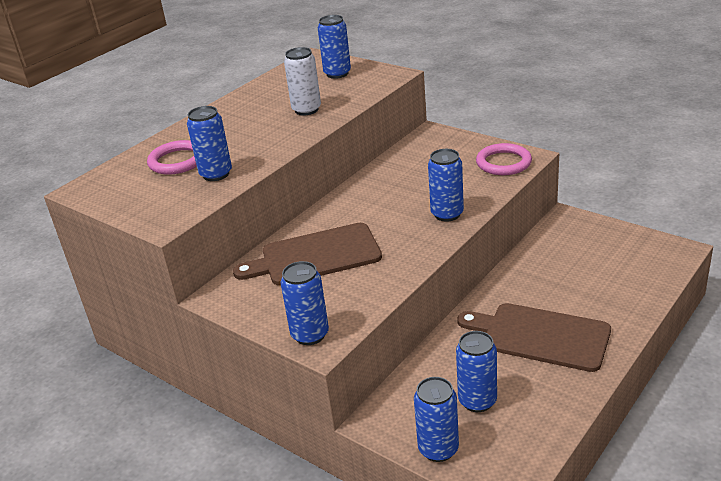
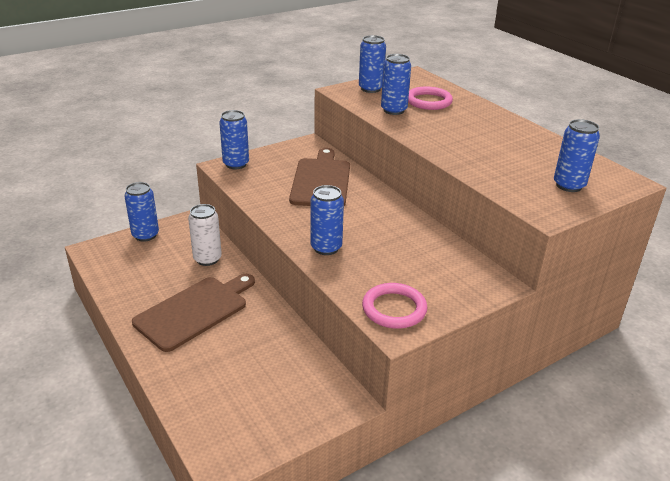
camera: 105 degrees right, 0 degrees up
white can [284,47,321,116] -> white can moved to [188,204,222,266]
blue can [456,331,497,412] -> blue can moved to [359,35,386,93]

